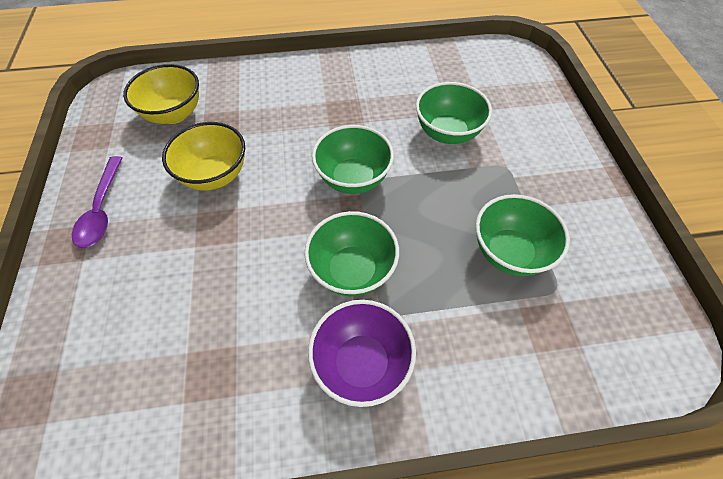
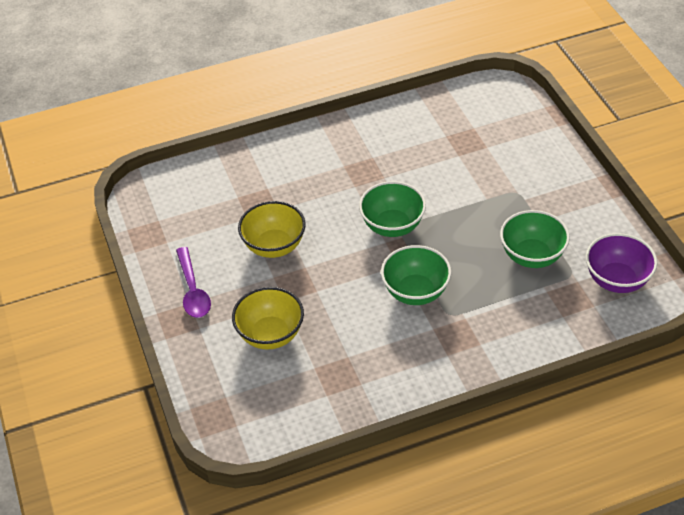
camera: 10 degrees left, 10 degrees down
yellow bowl [123,64,199,124] -> yellow bowl moved to [232,287,304,350]
purple bowl [308,300,416,407] -> purple bowl moved to [586,233,658,293]
green bowl [416,82,492,144] -> none

